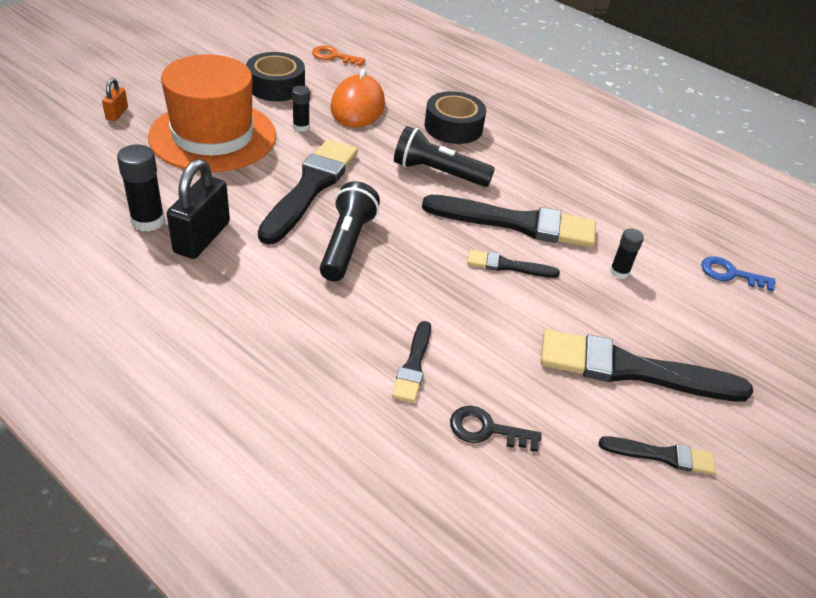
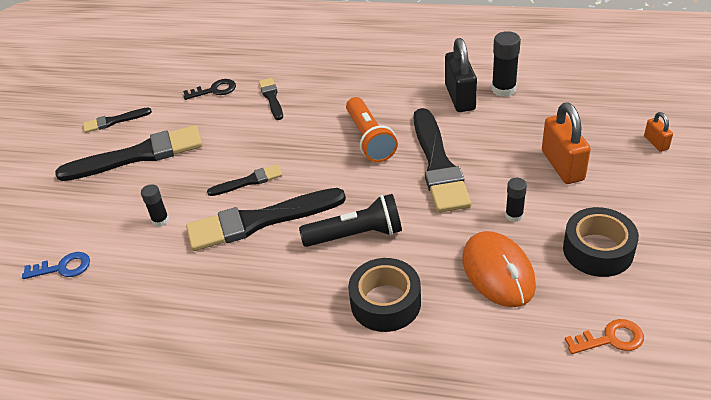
camera: 160 degrees right, 0 degrees up
orange hat [148,54,276,172] -> orange padlock [542,102,591,184]
black flashlight [320,181,380,281] -> orange flashlight [346,97,398,162]

